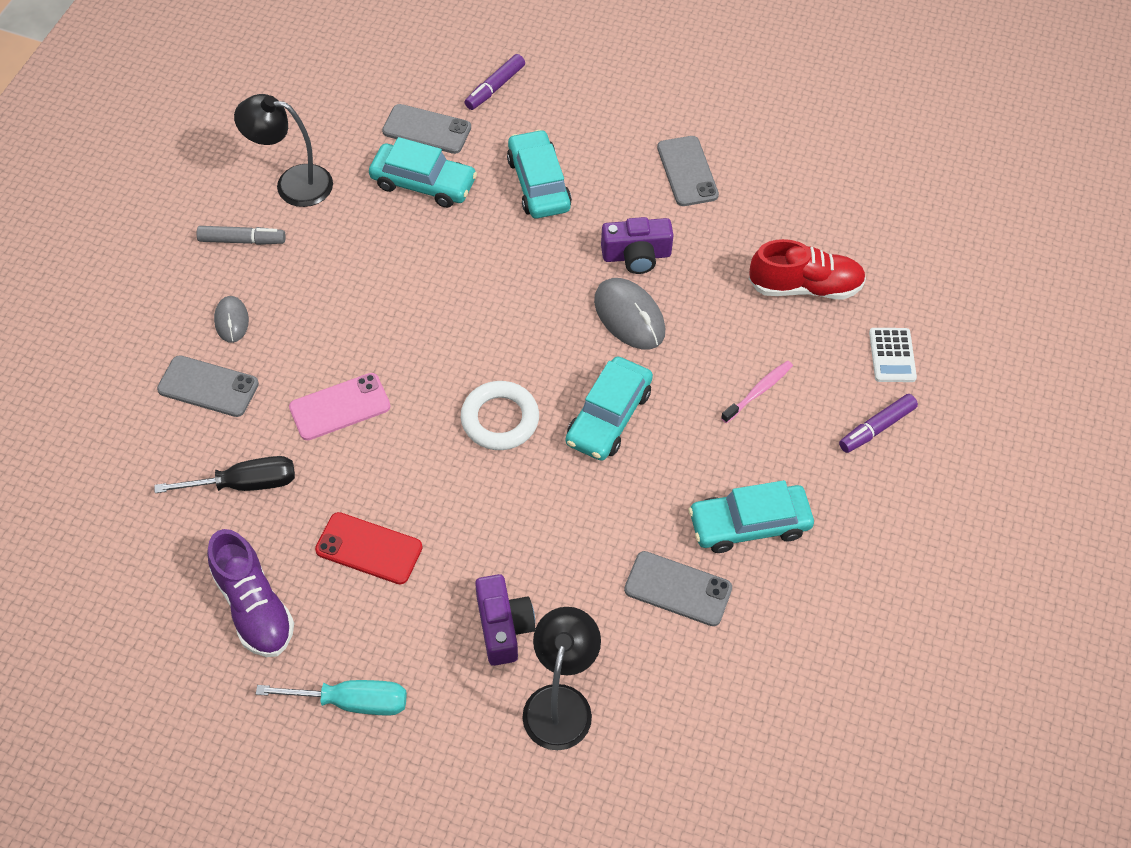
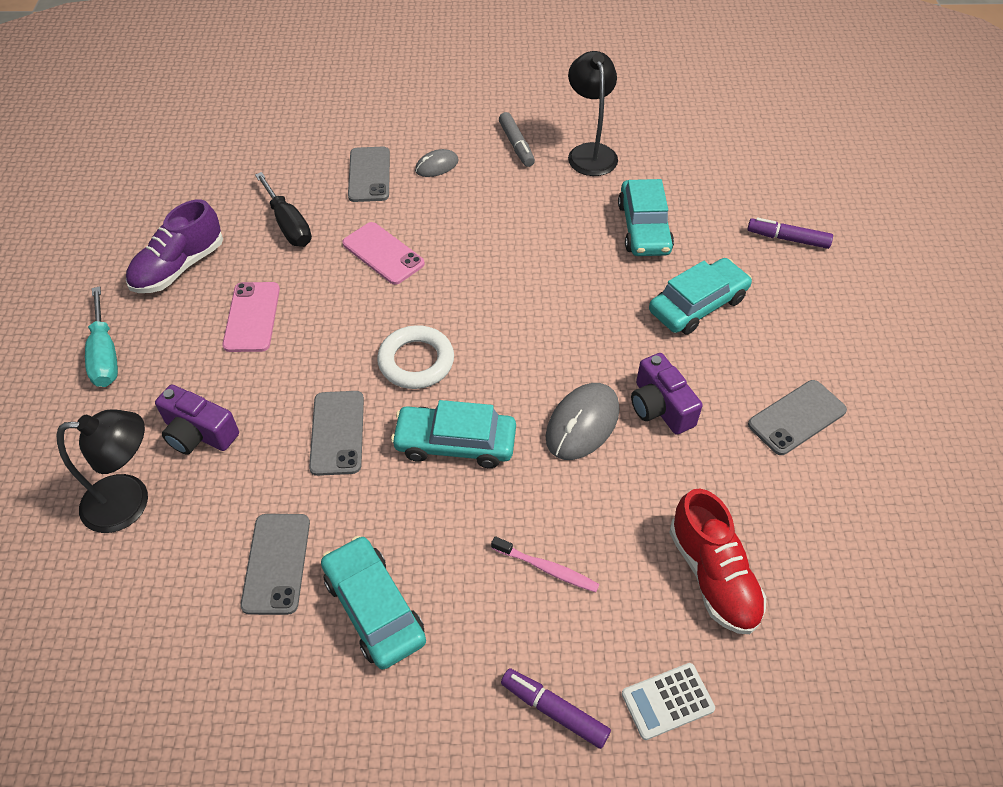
camera: 70 degrees right, 5 degrees down
red phone [315,512,423,584] -> pink phone [222,282,280,352]
grey phone [382,104,471,154] -> grey phone moved to [309,391,364,476]
purple camera [475,574,535,666] -> purple camera turned 60 degrees clockwise [155,385,239,455]

